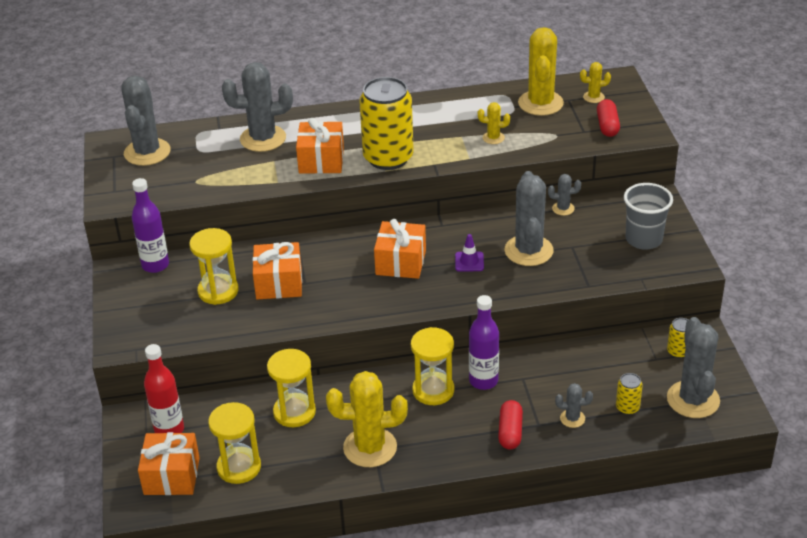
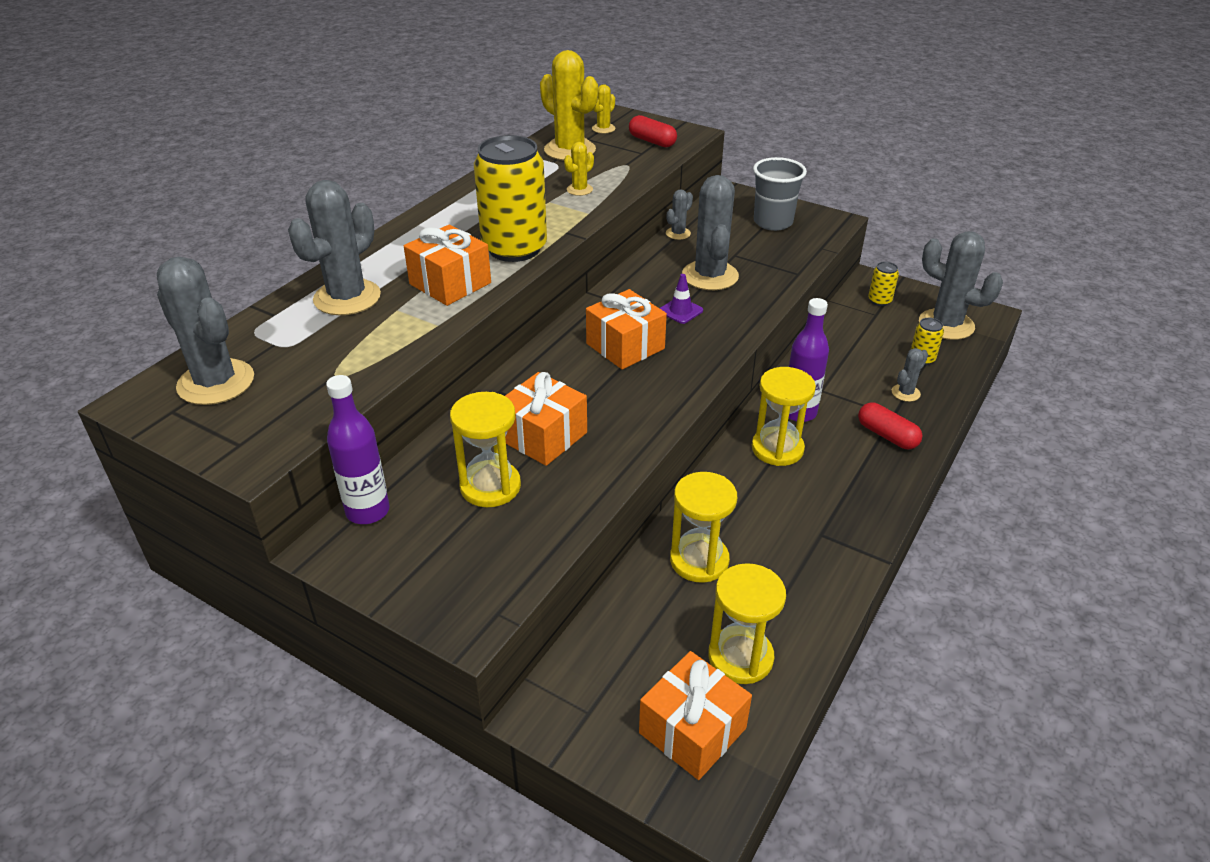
camera: 50 degrees left, 0 degrees up
red bottle [144,344,184,433] -> none
yellow cactus [326,371,408,467] -> none
grey cactus [504,171,554,266] -> grey cactus turned 45 degrees clockwise [682,175,739,290]

